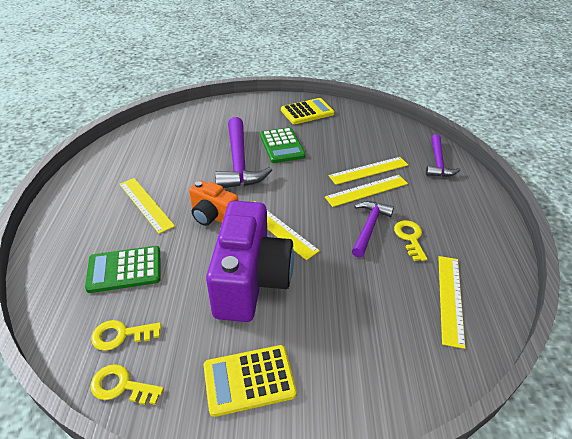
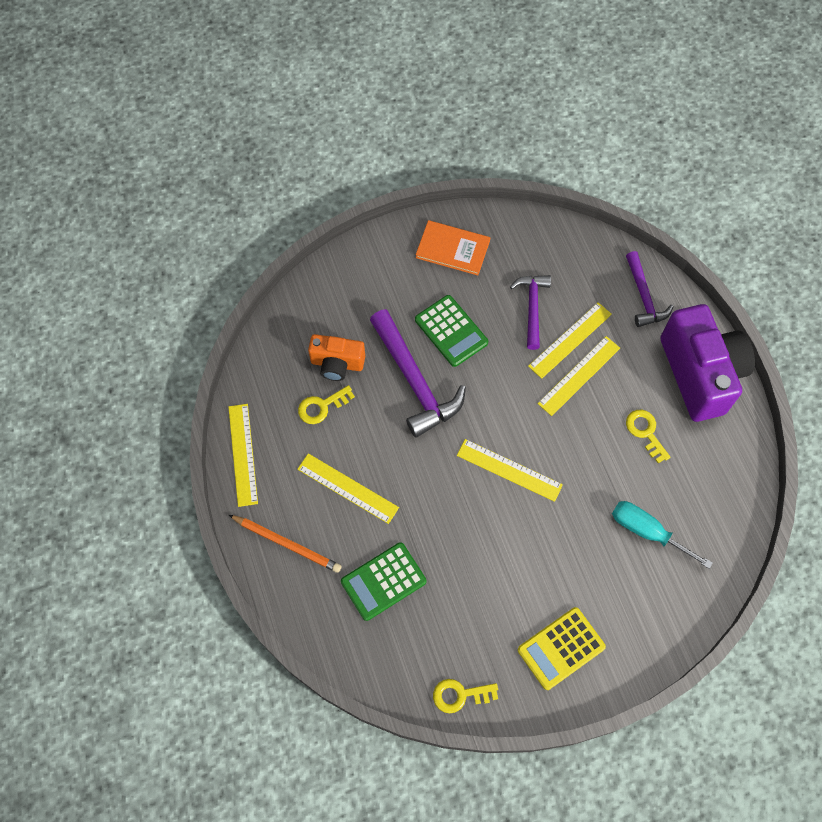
camera: 20 degrees left, 25 degrees up
yellow key [91,320,161,351] -> yellow key moved to [298,385,355,424]
orange camera [189,180,238,226] -> orange camera moved to [308,334,365,381]
purple camera [206,201,294,322] -> purple camera moved to [660,304,755,422]
yellow calculator [281,98,334,124] -> orange book [416,220,490,275]
purple hammer [352,201,394,258] -> purple hammer moved to [510,275,551,350]
yellow ruler [438,256,465,349] -> yellow ruler moved to [228,404,258,507]
none -> orange pencil [229,515,342,573]
none -> turquoise screwdriver [612,501,713,569]

